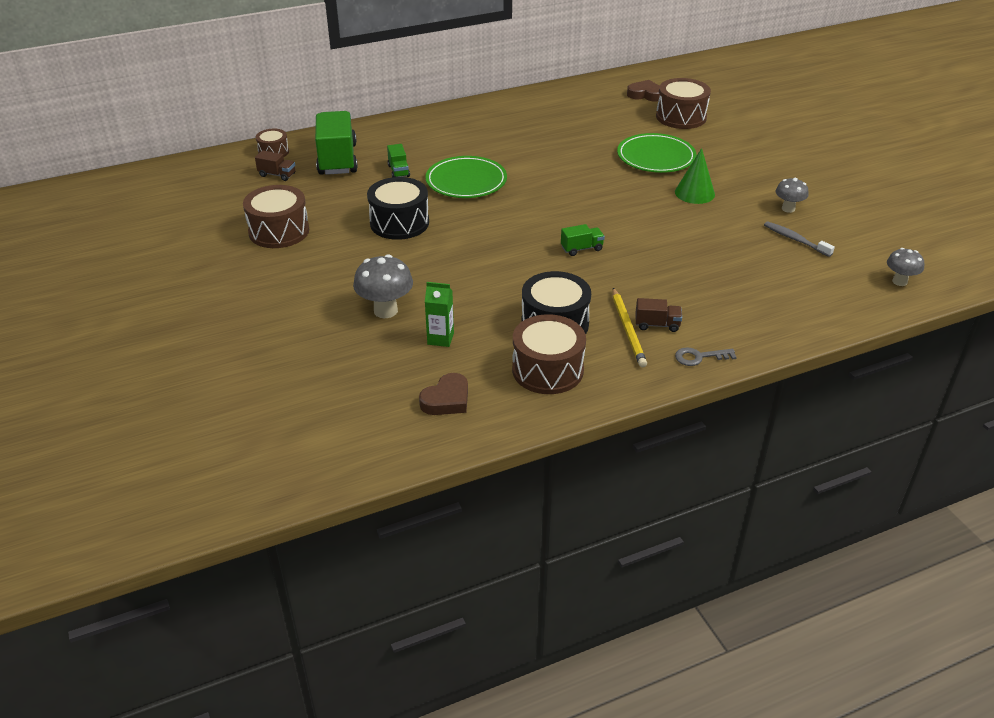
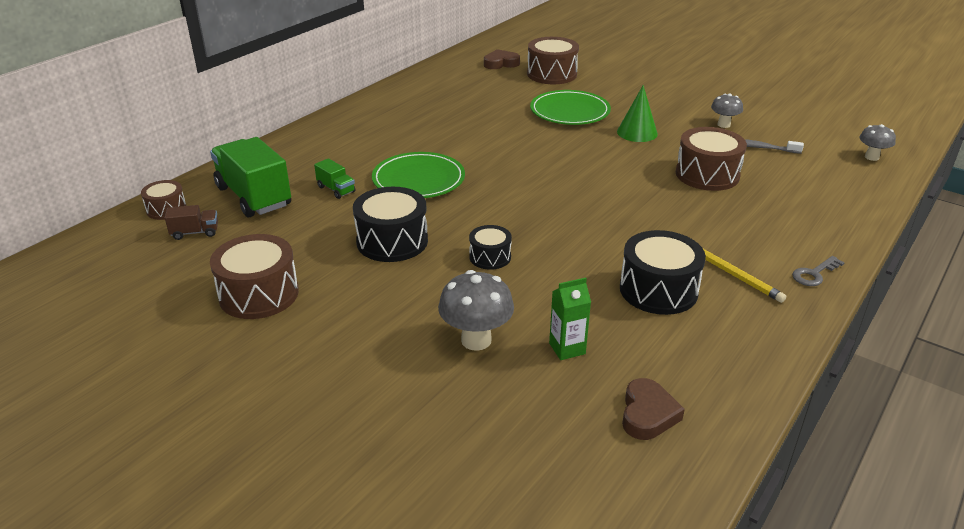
camera: 30 degrees left, 5 degrees down
brown drum [512,314,586,394] -> brown drum moved to [676,127,747,191]
green truck [561,224,605,256] -> none
brown truck [635,298,682,332] -> none
none -> black drum [469,225,512,270]

